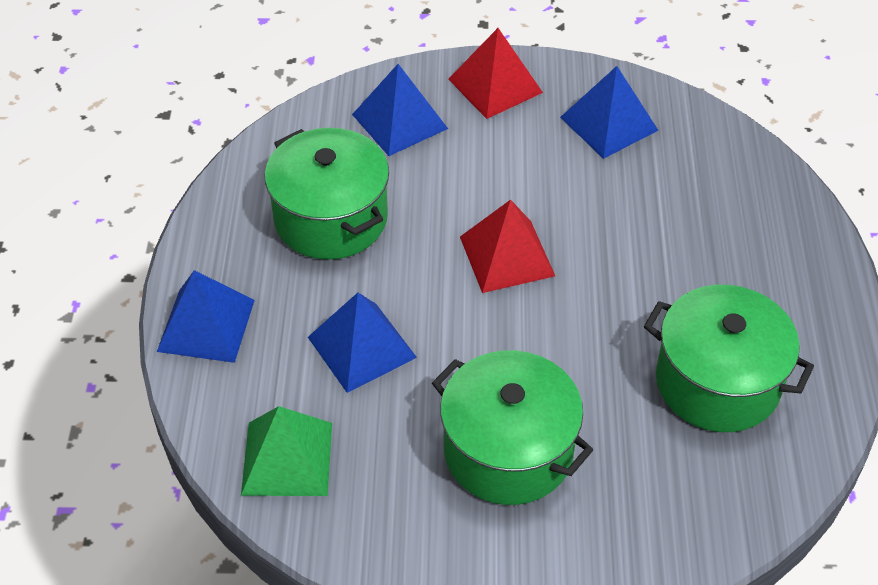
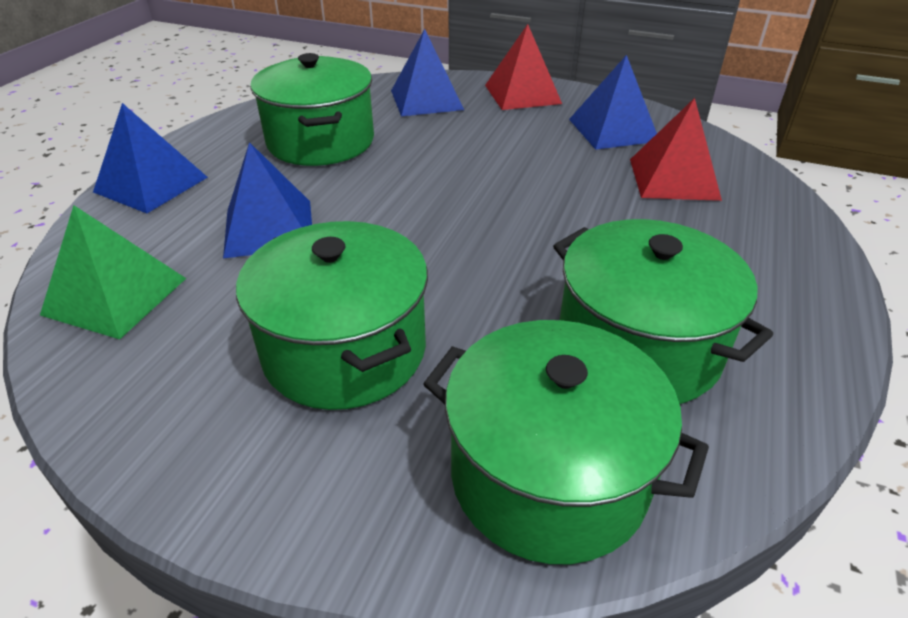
camera: 20 degrees right, 10 degrees down
red pyramid [460,200,555,293] -> red pyramid moved to [630,98,722,201]
none -> green pot [423,320,709,564]

